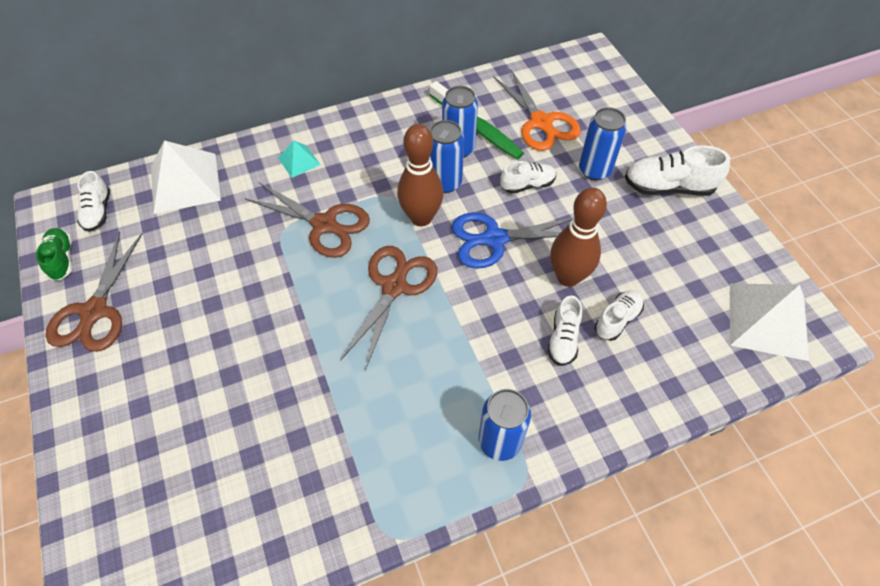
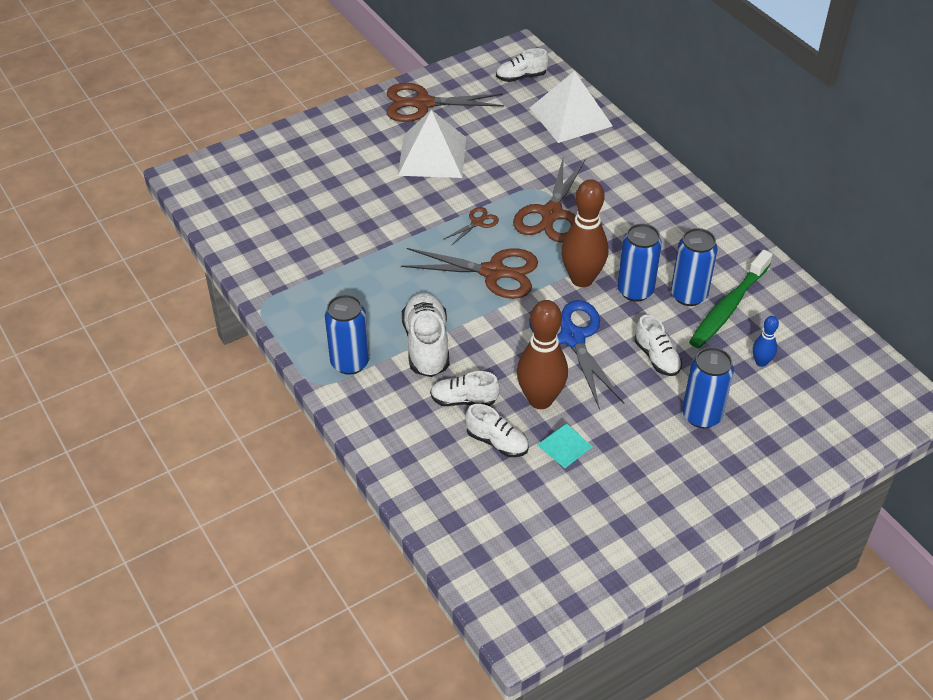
camera: 80 degrees right, 10 degrees down
green shoe [36,228,72,280] -> none
turquoise pyramid [278,140,320,178] -> turquoise pyramid moved to [537,423,593,468]
orange scissors [493,70,581,151] -> blue bowling pin [753,316,779,367]
white shoe [625,145,730,196] -> white shoe moved to [402,293,449,377]
white pyramid [730,283,809,361] -> white pyramid moved to [398,110,466,178]
none -> brown scissors [443,207,499,246]

